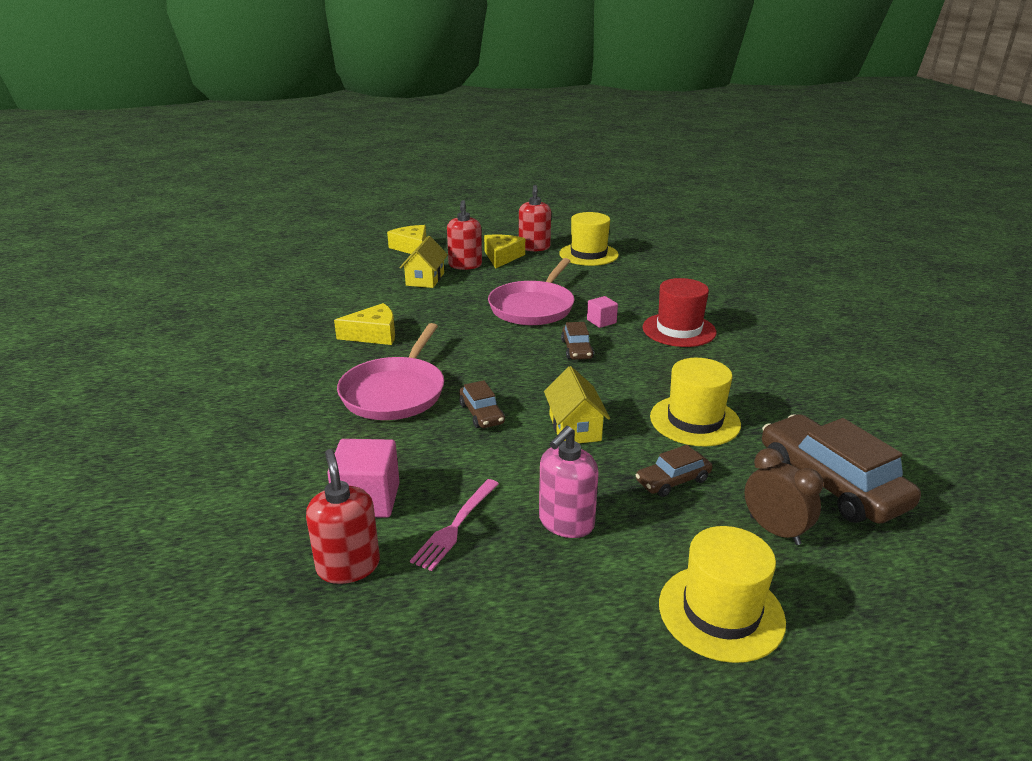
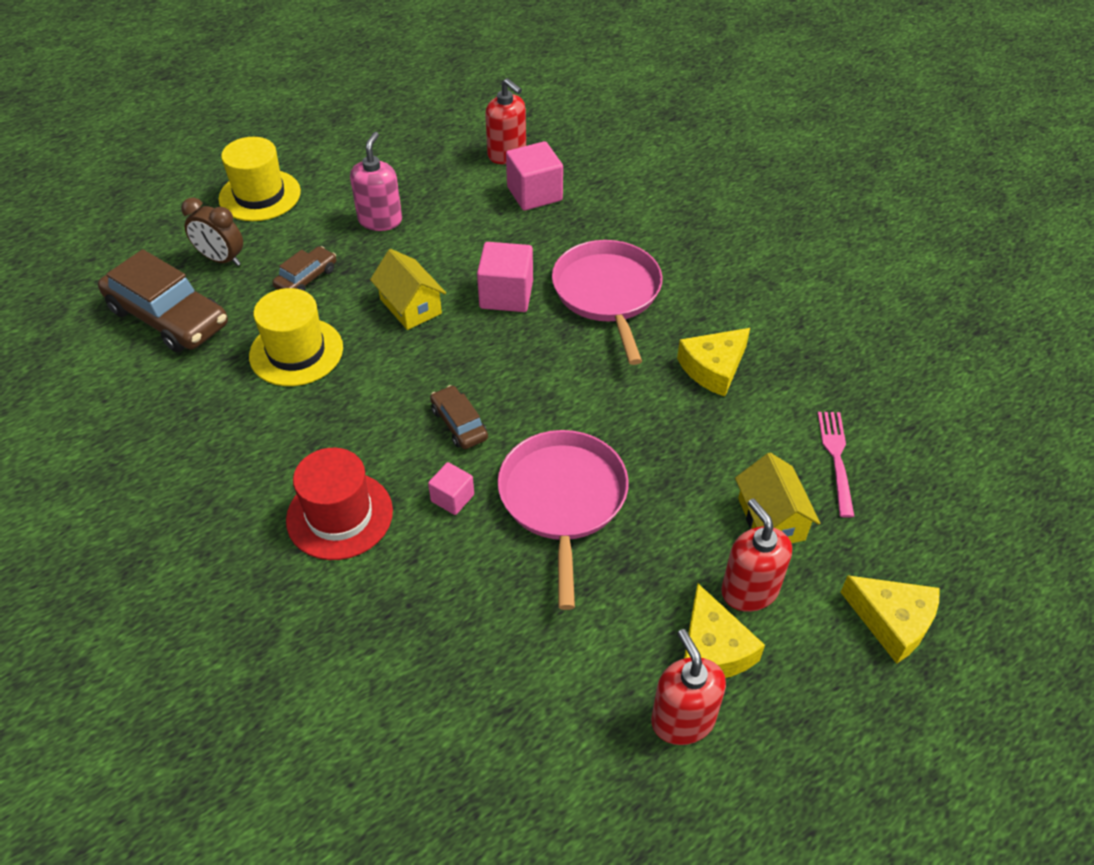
camera: 155 degrees right, 20 degrees up
pink fork [410,479,499,571] -> pink fork moved to [818,412,855,518]
brown car [459,380,505,428] -> pink cube [477,242,533,312]
yellow hat [559,212,619,266] -> none

